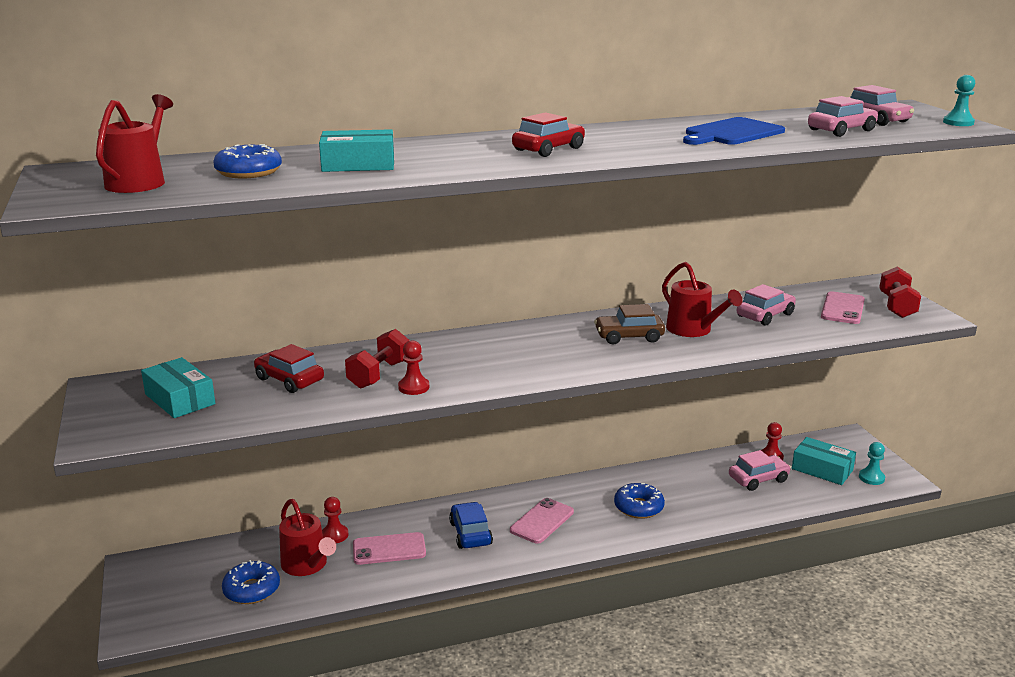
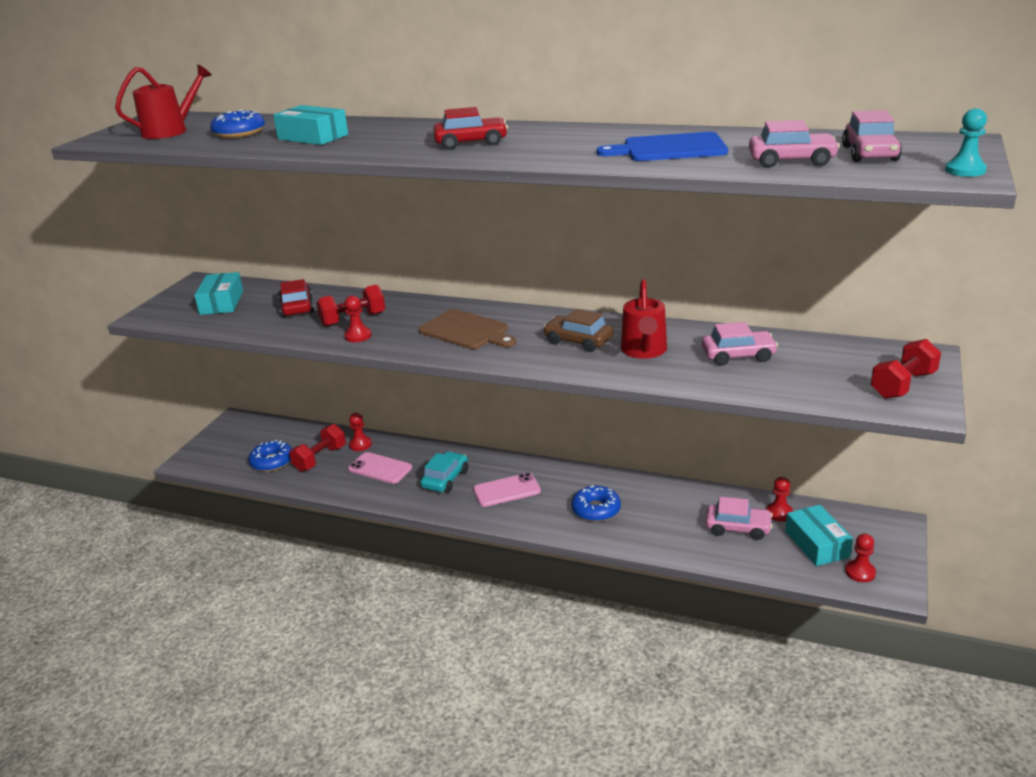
camera: 40 degrees right, 5 degrees up
red watering can [279,499,336,576] -> red dumbbell [289,424,346,472]
blue car [449,502,493,549] -> turquoise car [420,451,468,493]
pink phone [821,291,865,324] -> none
turquoise pawn [859,442,885,485] -> red pawn [845,534,876,582]
none -> brown cutting board [418,309,516,349]

